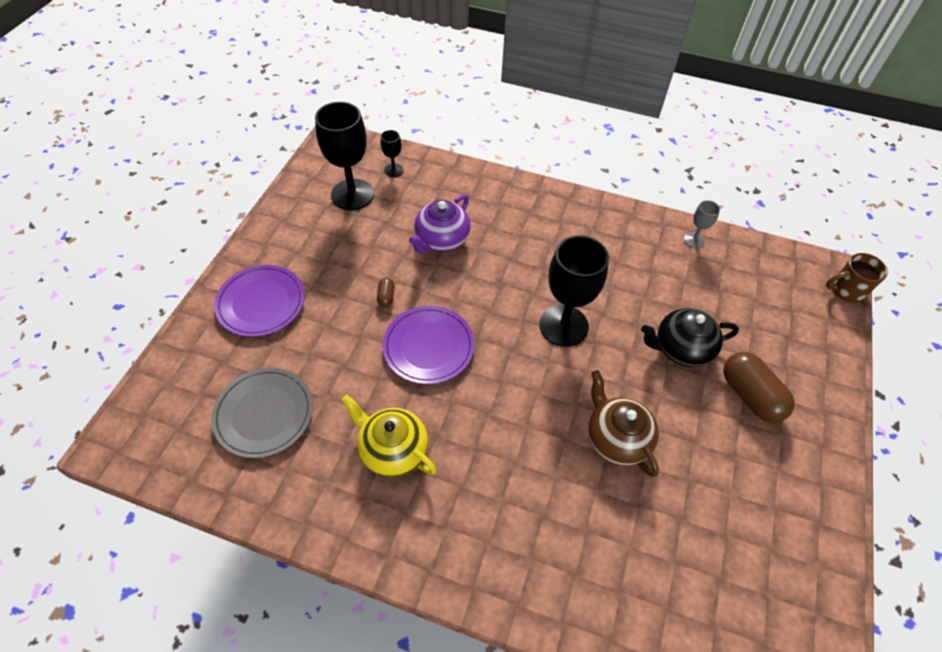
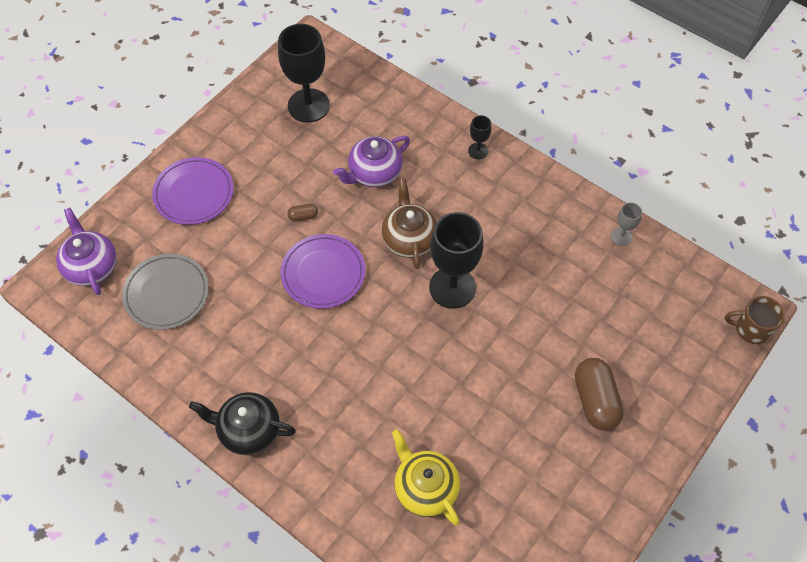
camera: 20 degrees right, 5 degrees up
yellow teapot [341,395,437,478] -> yellow teapot moved to [392,429,460,525]
brown capsule [377,278,394,307] -> brown capsule turned 60 degrees clockwise [287,204,318,221]
black goblet [381,130,403,177] -> black goblet moved to [468,115,492,159]
brown teapot [588,370,659,477] -> brown teapot moved to [382,178,437,269]
black teapot [641,308,739,367] -> black teapot moved to [189,392,296,455]
none -> purple teapot [56,208,117,295]

